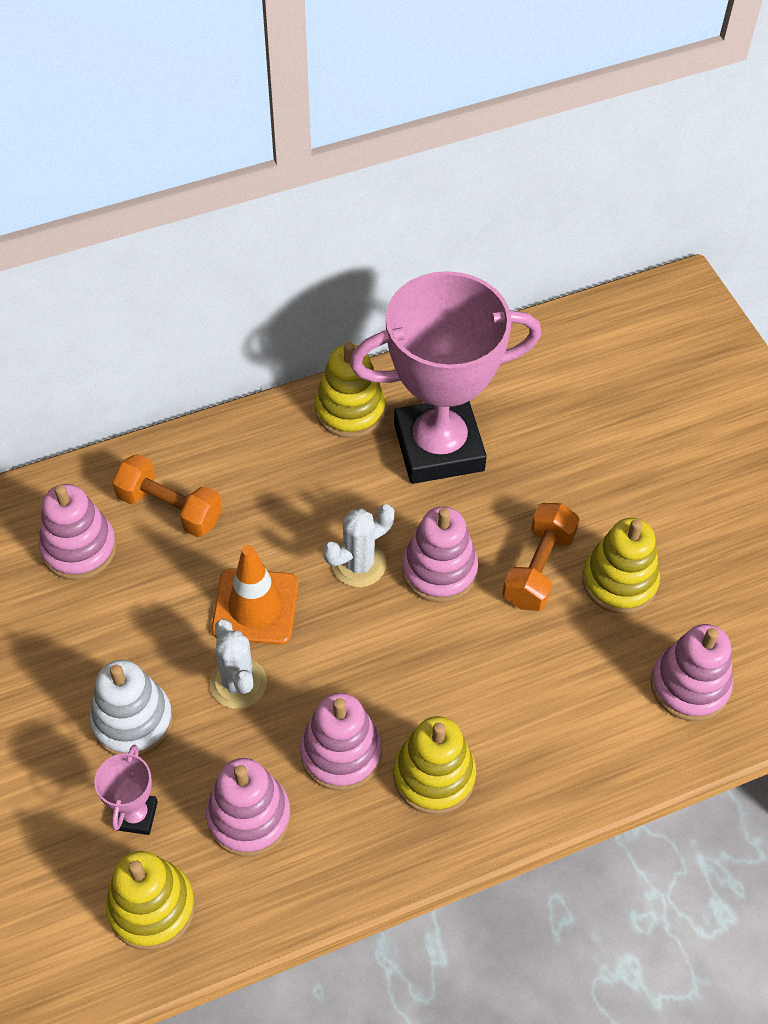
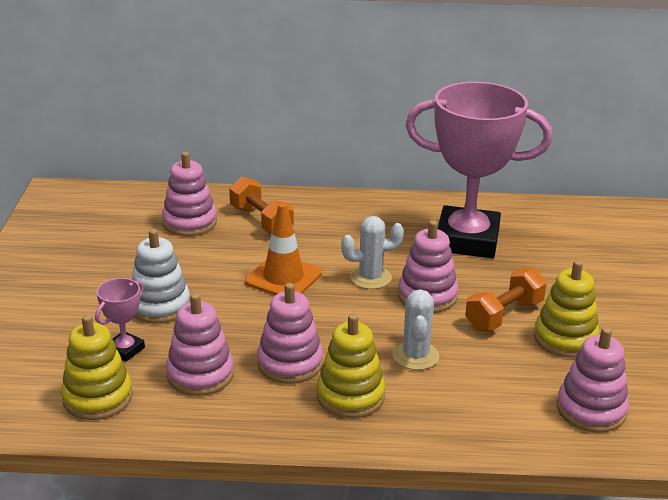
camera: 25 degrees right, 25 degrees down
white cactus [210,619,267,709] -> white cactus moved to [393,289,439,370]
yellow stacking toy [315,342,385,438] -> none

